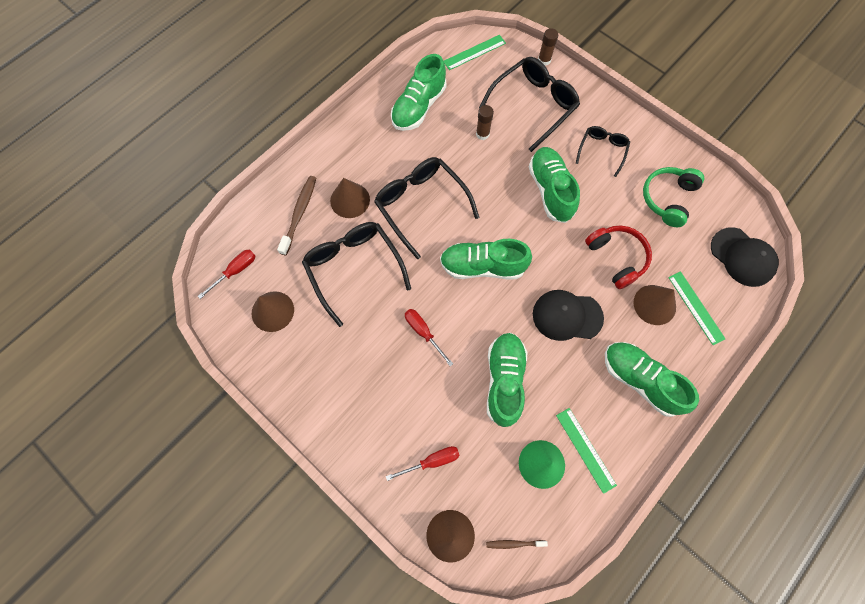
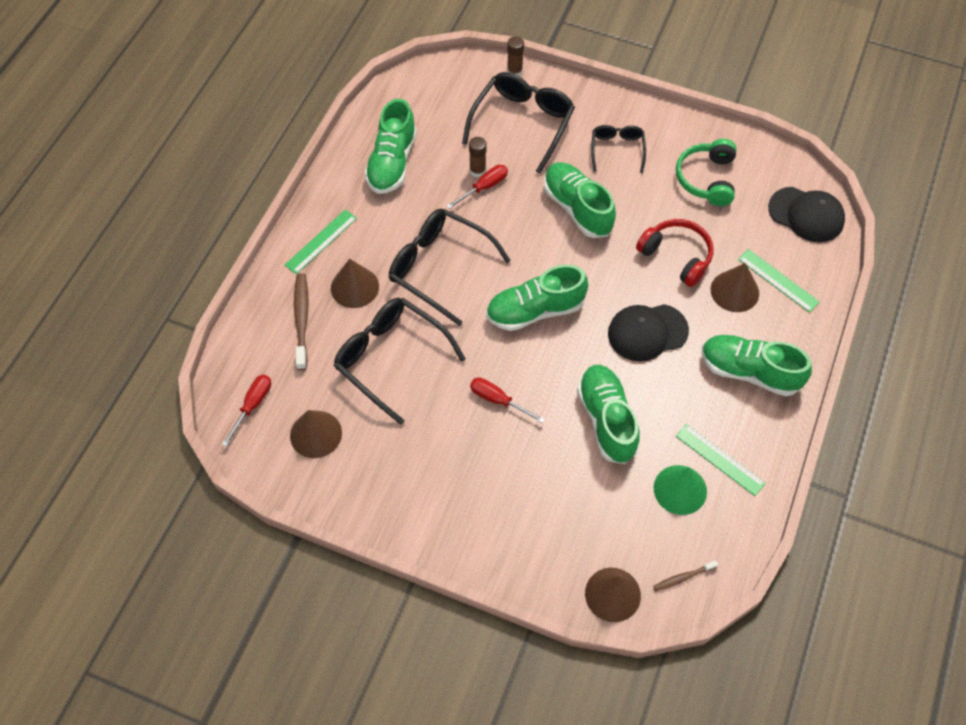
camera: 20 degrees left, 10 degrees down
red screwdriver [386,446,460,481] -> red screwdriver moved to [447,165,508,209]
green ruler [444,35,506,70] -> green ruler moved to [285,210,357,274]

